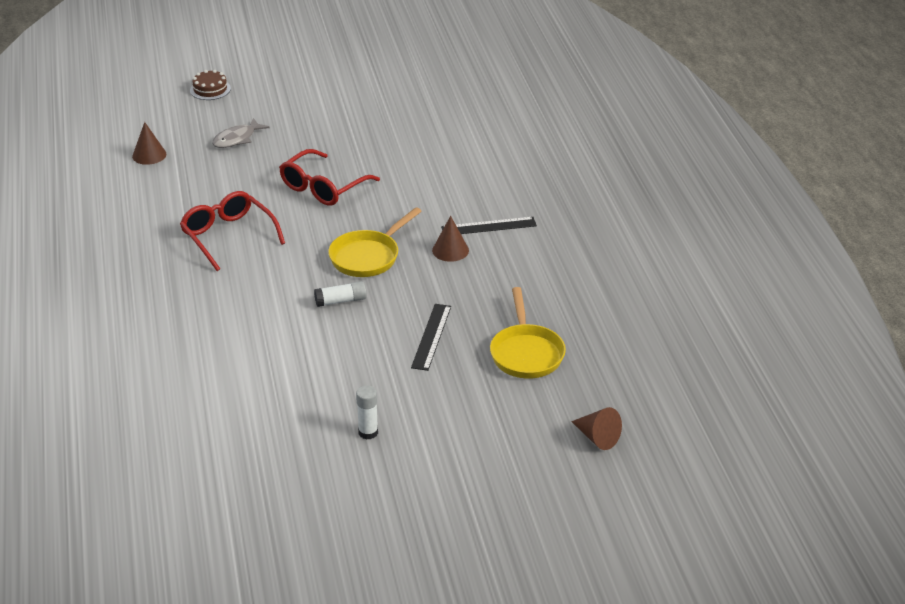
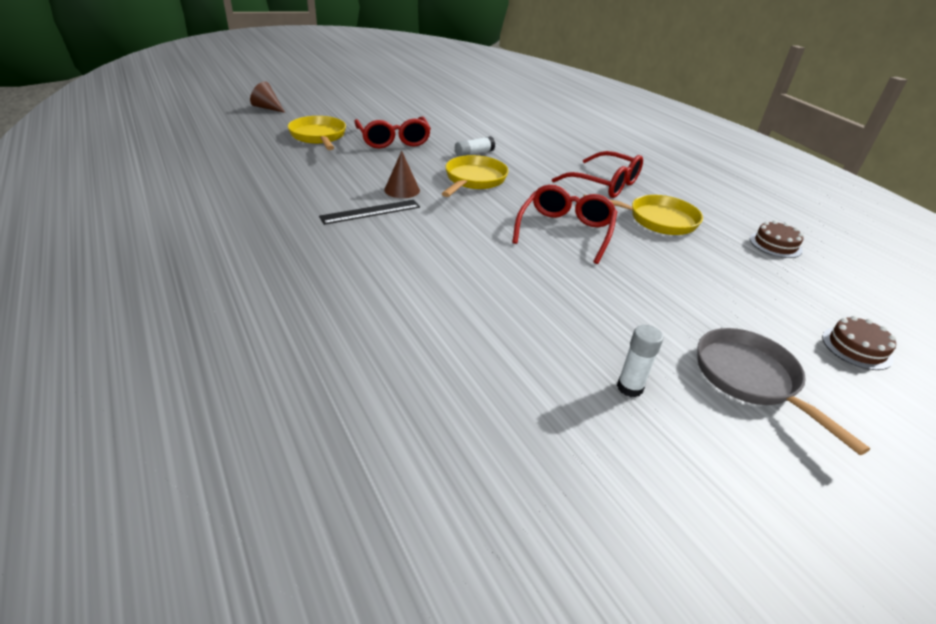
camera: 160 degrees right, 0 degrees up
brown cone [132,122,166,165] -> brown cake [750,220,804,258]
grey fish [212,118,270,148] -> none
white glue stick [356,385,378,439] -> white glue stick moved to [617,325,664,397]
black ruler [411,304,451,371] -> red glasses [354,117,431,148]
none -> yellow pan [583,195,703,235]
none -> grey pan [697,328,870,455]

